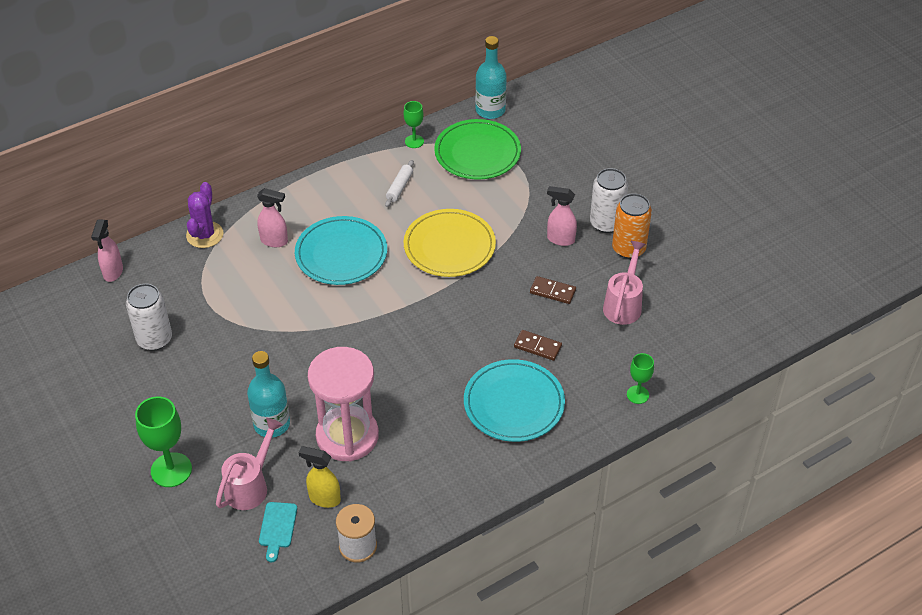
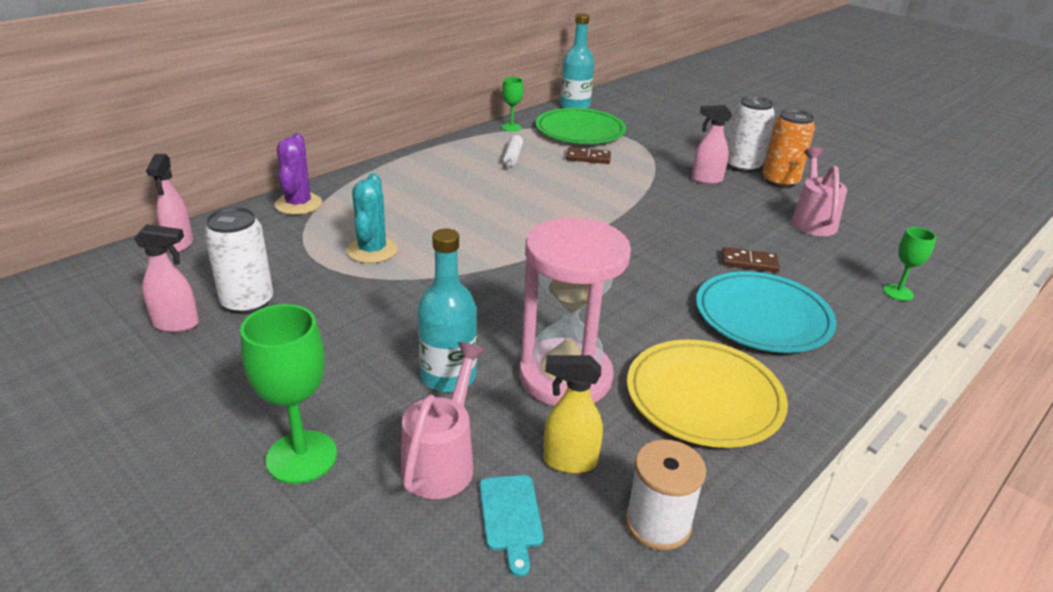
camera: 15 degrees left, 15 degrees down
pink spray bottle [257,188,288,247] -> pink spray bottle moved to [134,224,199,332]
turquoise plate [295,216,387,285] -> none
yellow plate [404,209,496,277] -> yellow plate moved to [627,339,788,448]
brown domino [530,276,576,304] -> brown domino moved to [566,147,611,164]
none -> turquoise cactus [347,173,398,263]

